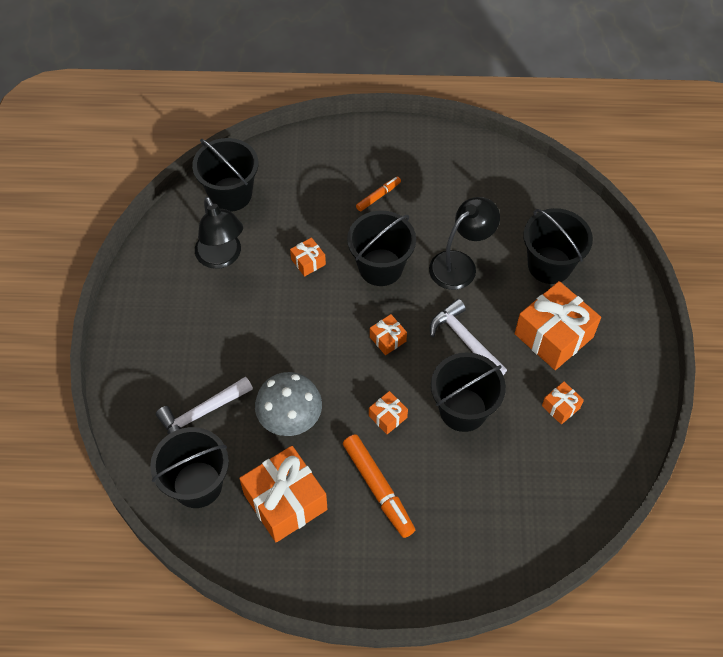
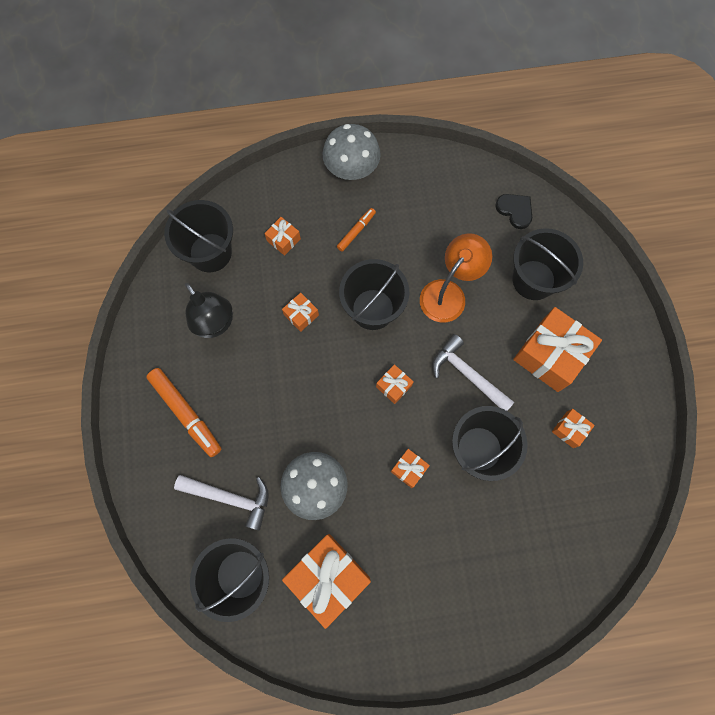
camera: 10 degrees left, 15 degrees up
white hammer [156,376,253,434] -> white hammer turned 120 degrees counterclockwise [174,475,269,531]
orange marker [343,434,415,538] -> orange marker moved to [146,368,221,457]
black lamp [429,197,500,290] -> orange lamp [420,233,492,323]
none -> orange gift [264,217,301,256]
none -> grey mushroom [322,124,381,180]
none -> black heart [495,194,532,229]

